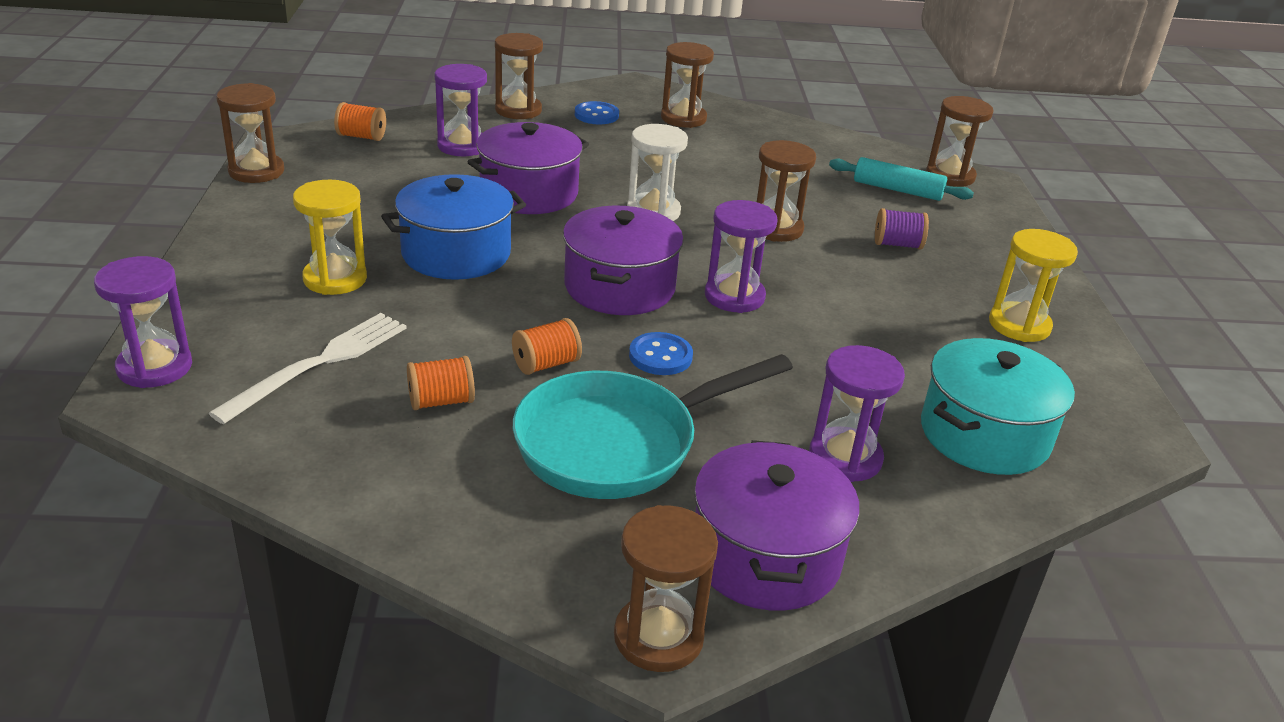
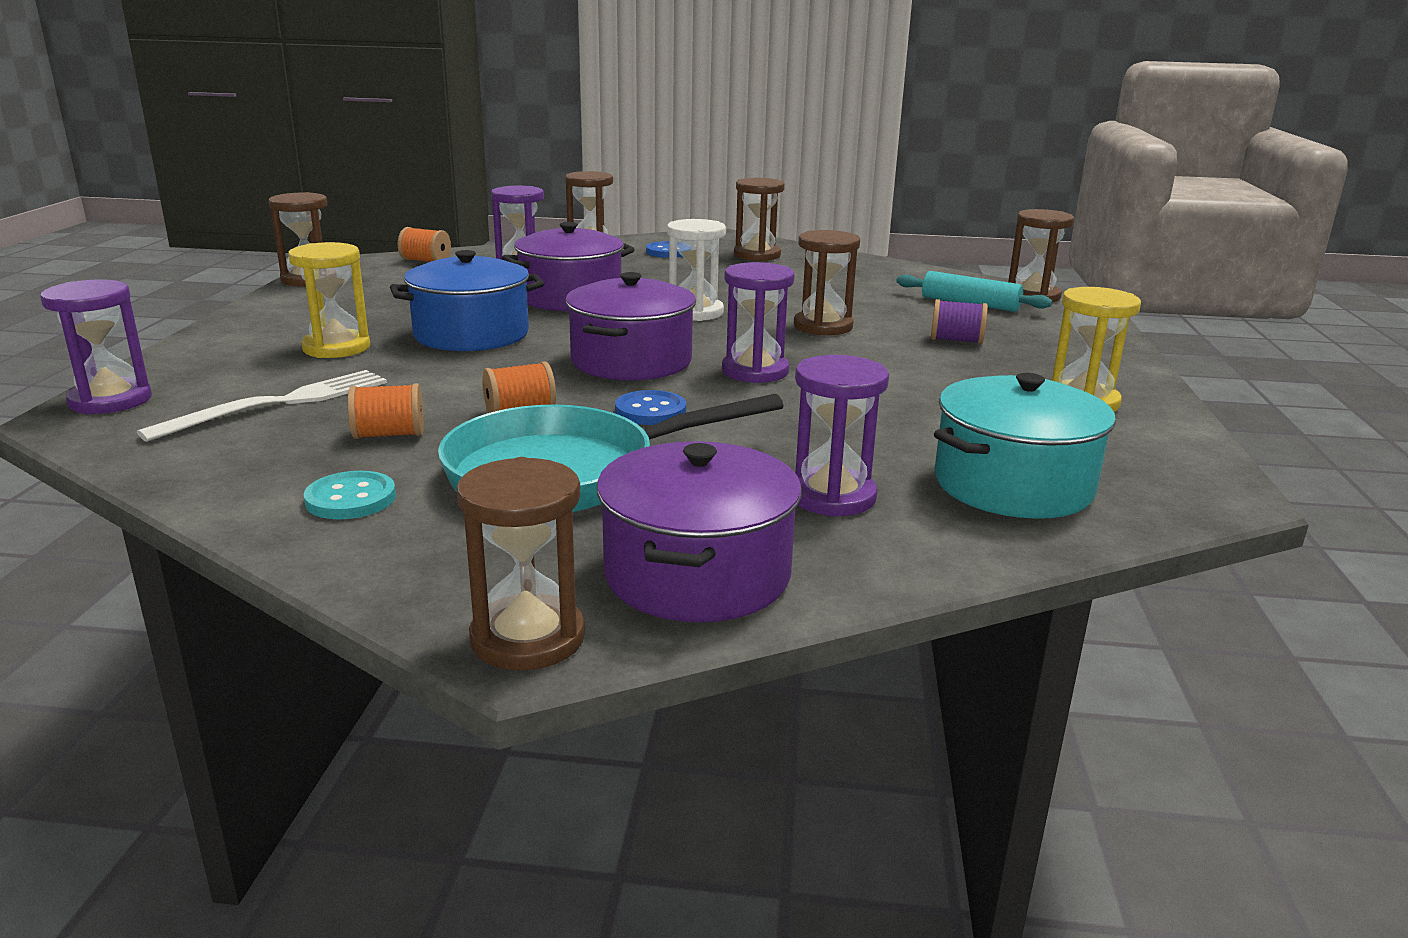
camera: 10 degrees right, 10 degrees down
none -> turquoise button [304,471,396,519]

